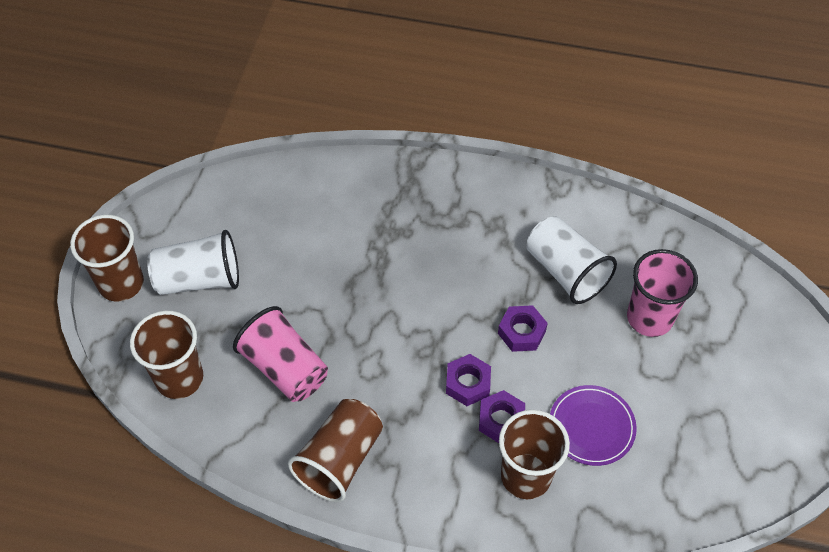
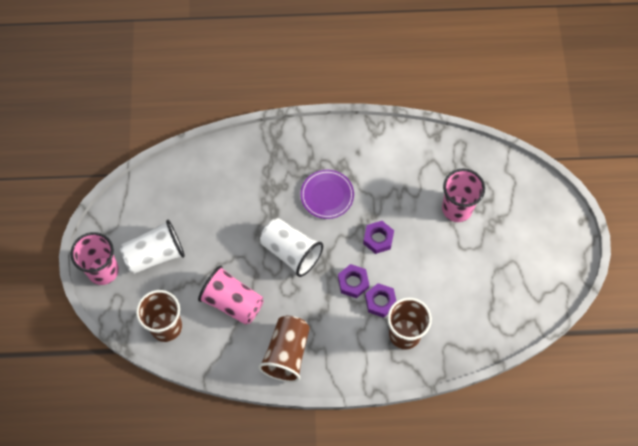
camera: 15 degrees left, 10 degrees up
brown cup [70,215,144,302] -> pink cup [70,232,119,285]
white cup [526,216,617,304] -> white cup moved to [260,218,323,277]
purple plate [550,385,637,466] -> purple plate moved to [300,170,354,219]

